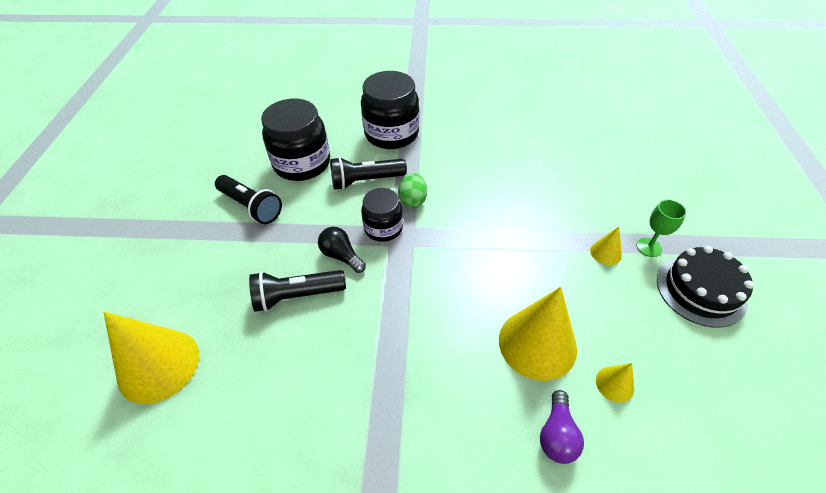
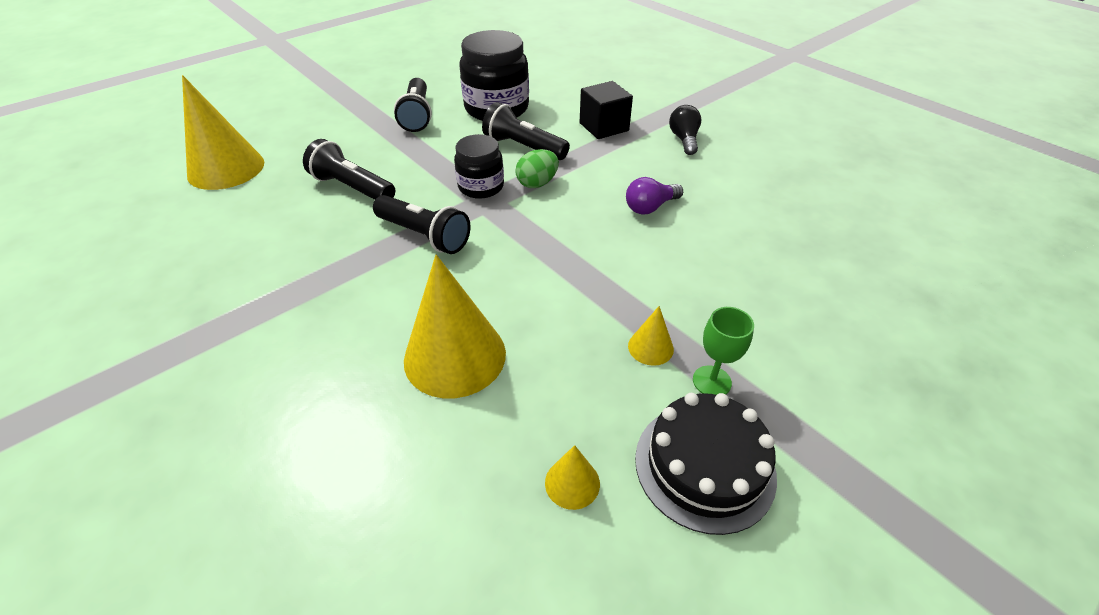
camera: 45 degrees right, 5 degrees down
black light bulb [318,227,366,273] -> black light bulb moved to [669,105,701,155]
black jar [361,71,419,149] -> black cube [580,81,633,139]
purple light bulb [540,390,584,464] -> purple light bulb moved to [626,177,683,215]
yellow cone [596,363,634,403] -> yellow cone moved to [545,445,600,510]
none -> black flashlight [373,195,471,254]

